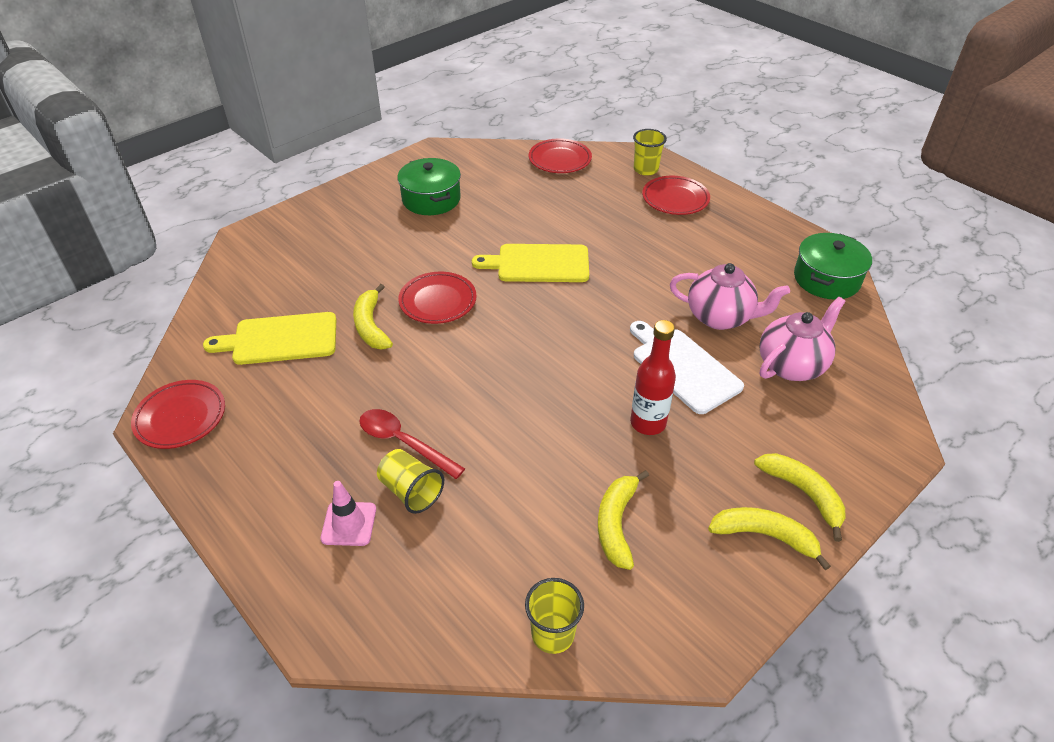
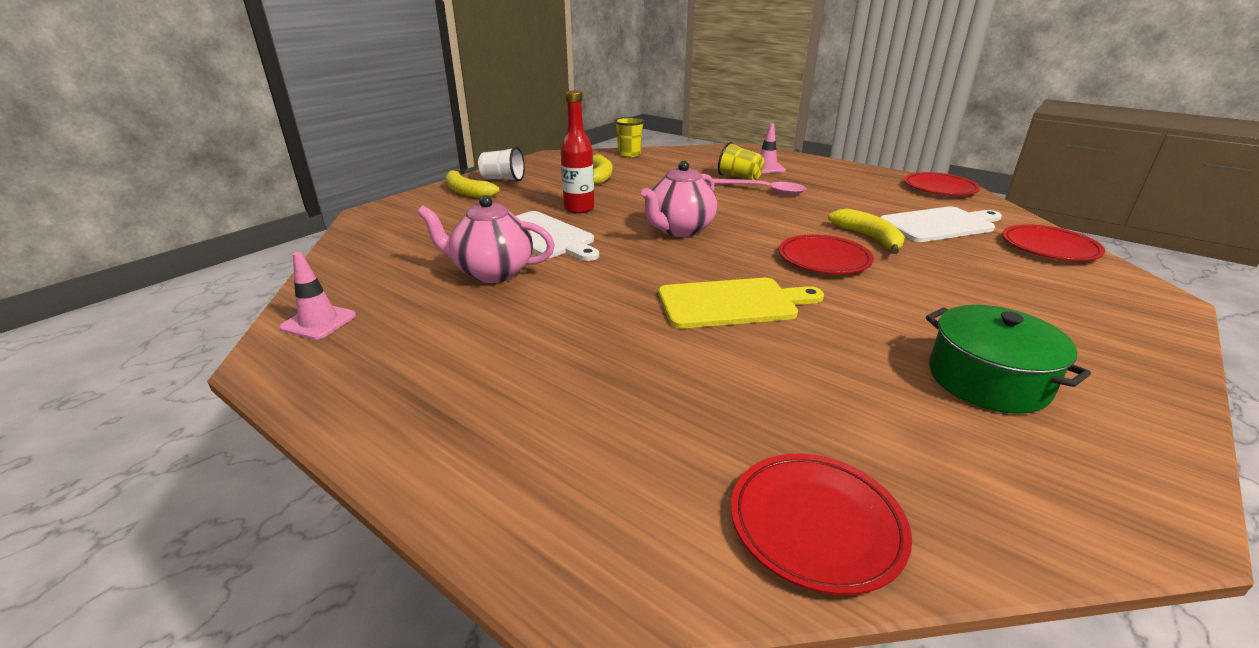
camera: 170 degrees right, 15 degrees down
yellow cutting board [203,312,336,365] -> white cutting board [880,206,1002,242]
red spoon [359,409,465,479] -> pink spoon [713,179,806,195]
yellow cup [633,129,667,176] -> none
red plate [642,176,710,215] -> red plate moved to [1002,224,1105,261]
yellow banana [708,507,831,570] -> white cup [478,146,525,182]
pink teapot [759,297,845,381] -> pink teapot moved to [641,161,717,237]
green pot [794,233,872,300] -> pink traffic cone [279,252,356,340]

